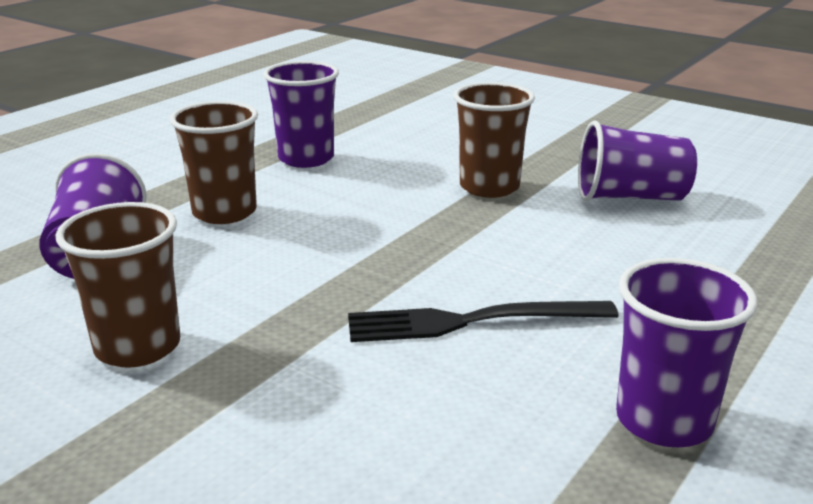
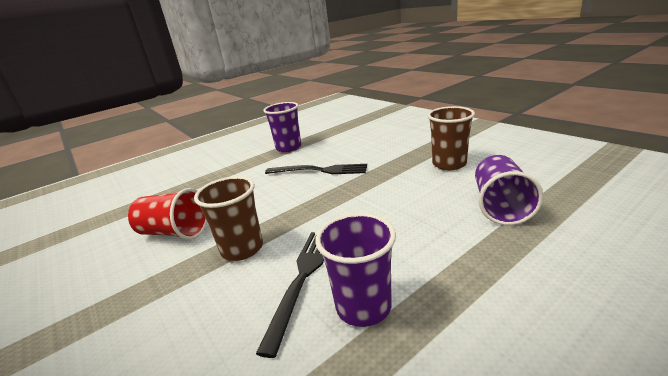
camera: 160 degrees left, 0 degrees up
brown cup [170,101,258,224] -> none
purple cup [578,120,697,201] -> red cup [128,188,207,240]
none -> black fork [256,232,324,358]

